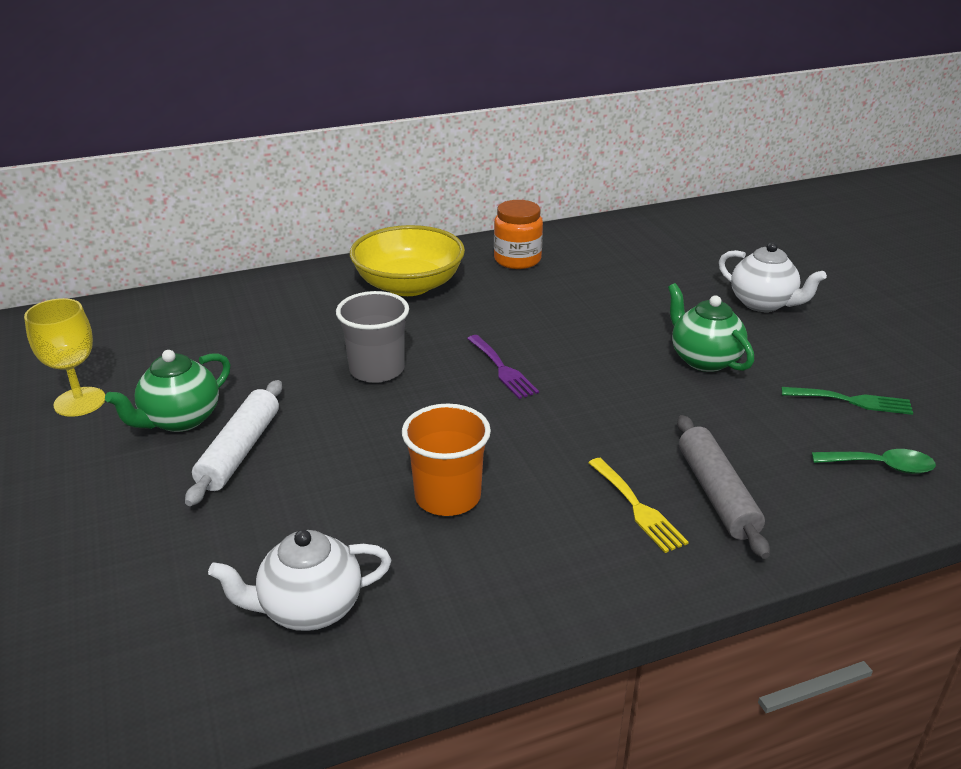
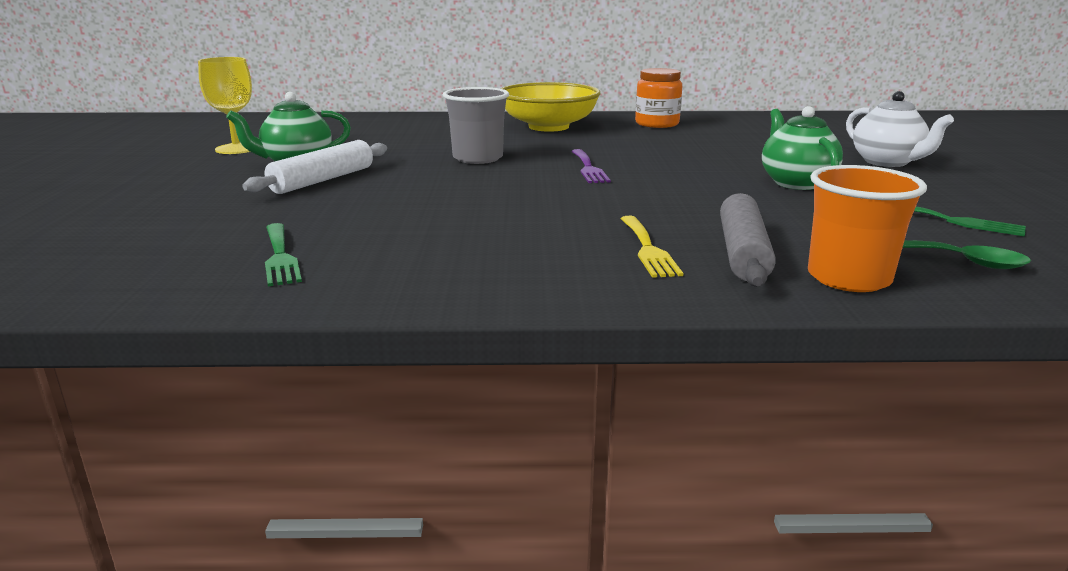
camera: 20 degrees right, 10 degrees down
white teapot [208,530,391,631] -> green fork [265,223,302,287]
orange cup [402,404,491,516] -> orange cup moved to [808,165,927,292]

